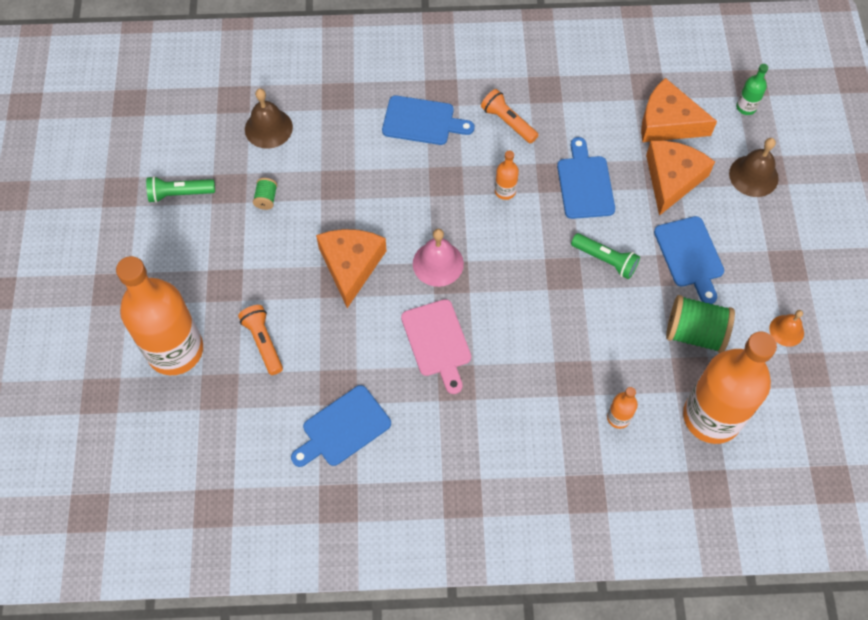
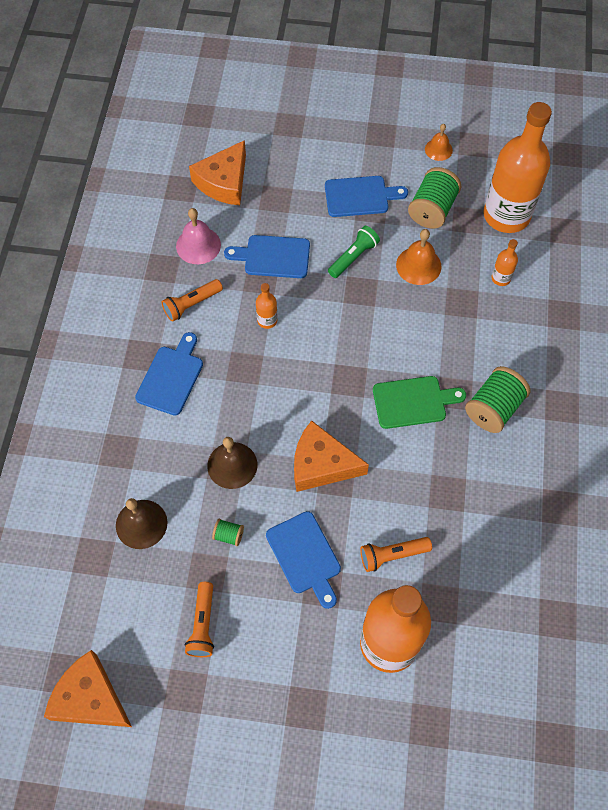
camera: 80 degrees left, 0 degrees up
green flashlight [146,176,215,203] -> orange flashlight [185,582,214,657]
blue cutting board [291,385,391,467] -> blue cutting board moved to [266,511,341,609]
pink cutting board [401,299,471,394] -> green cutting board [373,376,466,429]
pink bell [413,229,464,287] -> pink bell moved to [176,208,221,264]
orange cheese [646,141,715,216] -> orange cheese moved to [44,650,132,727]
brown bell [729,138,779,197] -> brown bell moved to [207,437,257,489]
green bottle [736,64,769,115] -> none
none -> orange bell [396,229,441,285]
none -> green spool [465,366,530,433]

